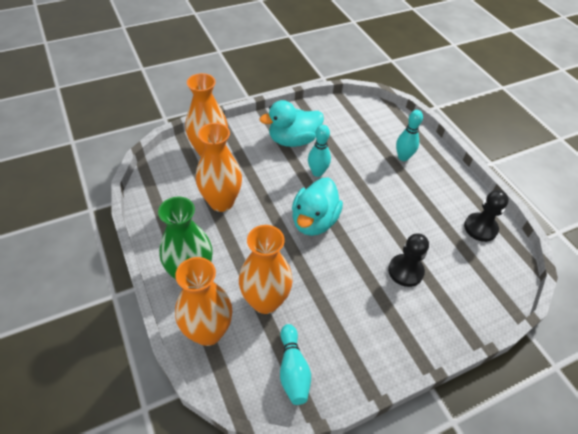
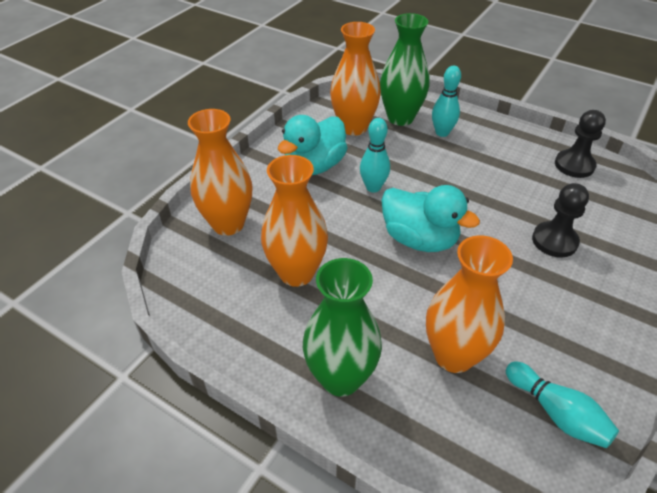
camera: 30 degrees left, 5 degrees down
orange vase [175,257,232,346] -> orange vase moved to [330,22,381,136]
turquoise duck [292,177,343,236] -> turquoise duck turned 45 degrees counterclockwise [381,185,480,252]
none -> green vase [380,13,430,126]

